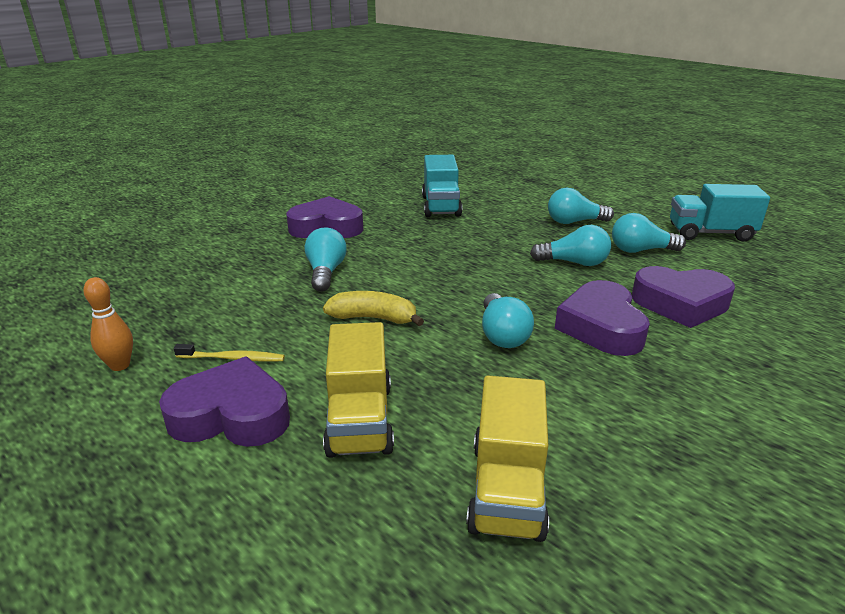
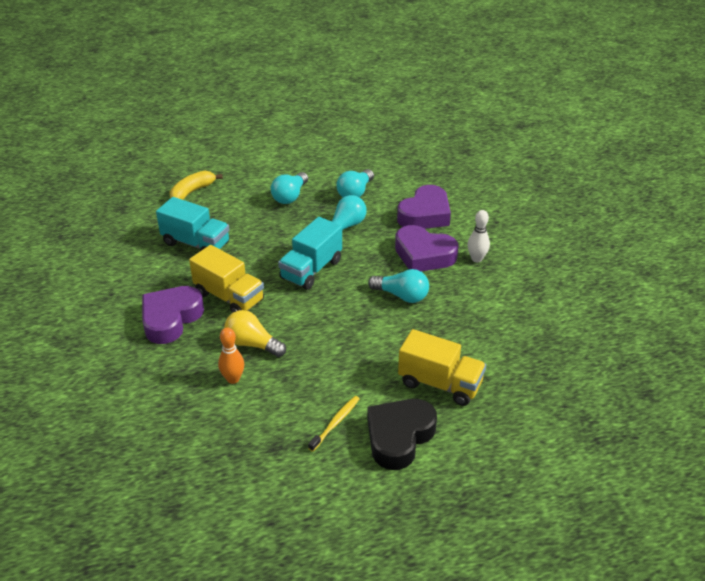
camera: 60 degrees left, 10 degrees up
orange bowling pin [83,277,133,371] -> orange bowling pin moved to [218,328,244,384]
purple heart [159,357,290,447] -> black heart [367,399,437,470]
turquoise light bulb [304,227,347,292] -> yellow light bulb [224,310,286,357]
yellow banana [323,291,424,326] -> yellow banana moved to [170,171,223,200]
yellow truck [466,375,549,542] -> yellow truck moved to [189,245,264,313]
turquoise truck [670,184,770,242] -> turquoise truck moved to [278,217,342,290]
none -> white bowling pin [467,210,490,262]

